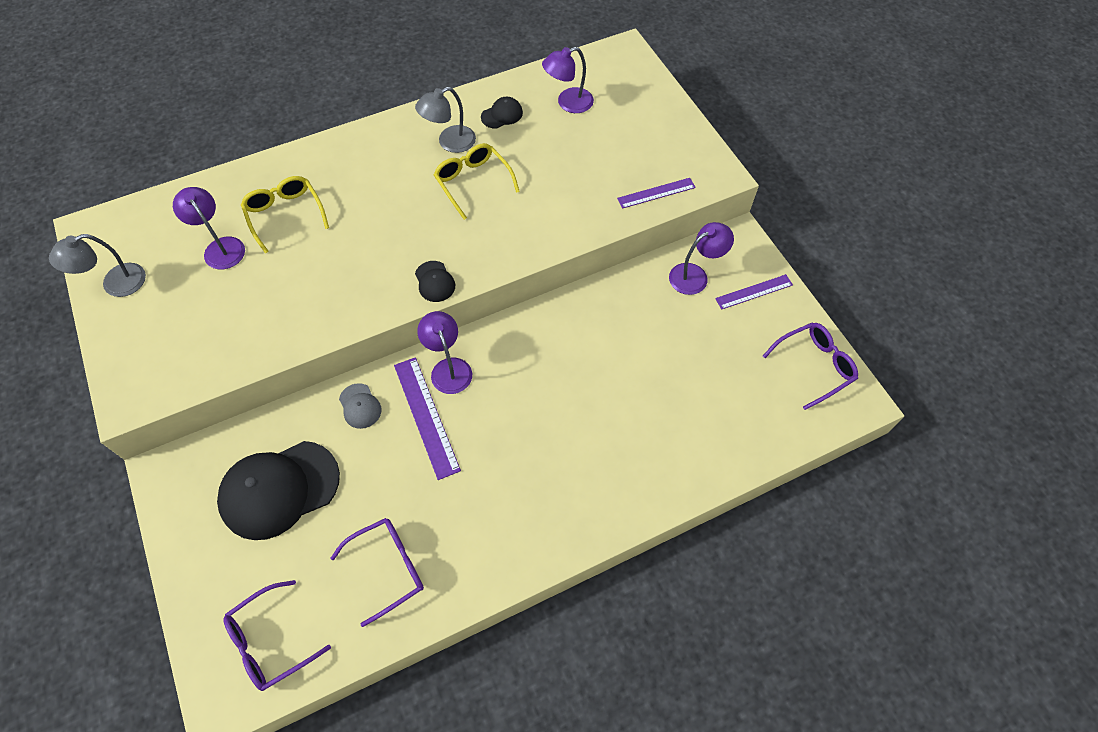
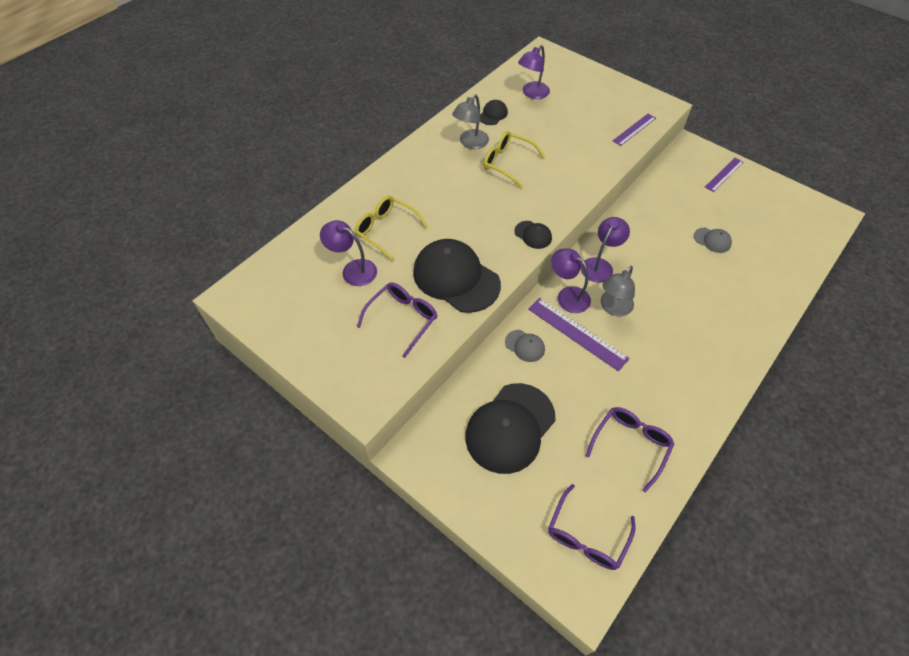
camera: 25 degrees left, 5 degrees down
grey lamp [49,234,146,297] -> grey lamp moved to [600,266,635,317]
purple lamp [669,222,734,295] -> purple lamp moved to [581,217,630,283]
purple glasses [763,322,858,410] -> purple glasses moved to [357,282,437,358]
none -> black cap [413,239,501,313]
none -> grey cap [694,228,732,253]

